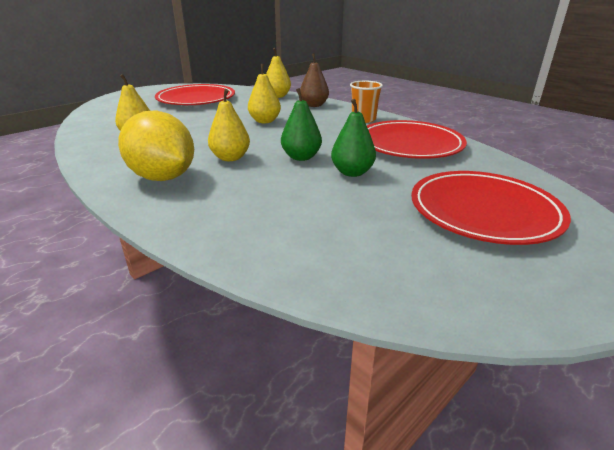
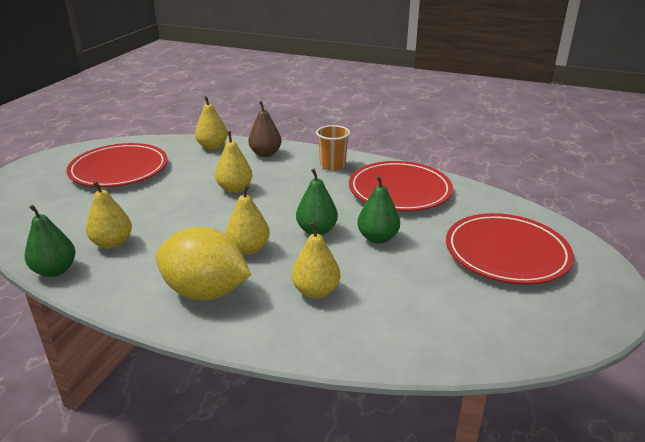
camera: 25 degrees left, 0 degrees up
none -> green pear [25,205,76,277]
none -> yellow pear [292,222,340,299]

